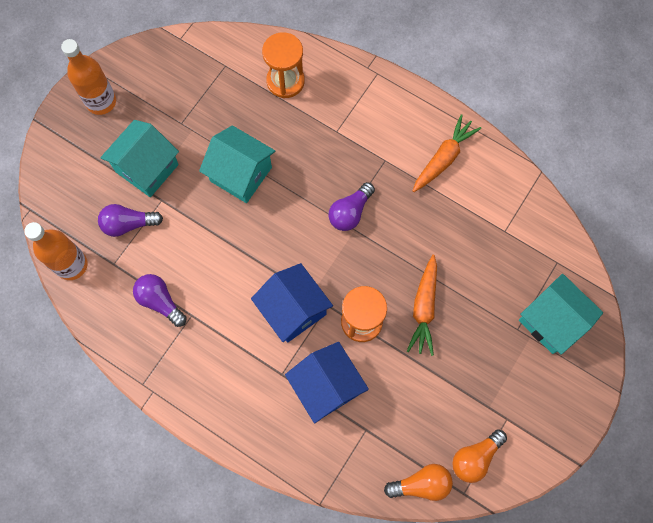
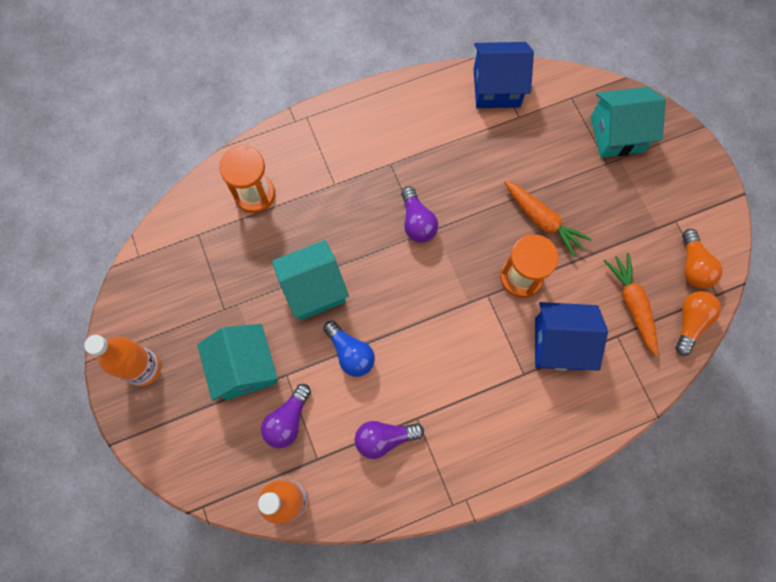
camera: 55 degrees left, 0 degrees up
blue house [251,263,333,343] -> blue house moved to [474,42,534,108]
orange carrot [413,114,481,192] -> orange carrot moved to [604,252,658,356]
none -> blue light bulb [323,321,375,377]

